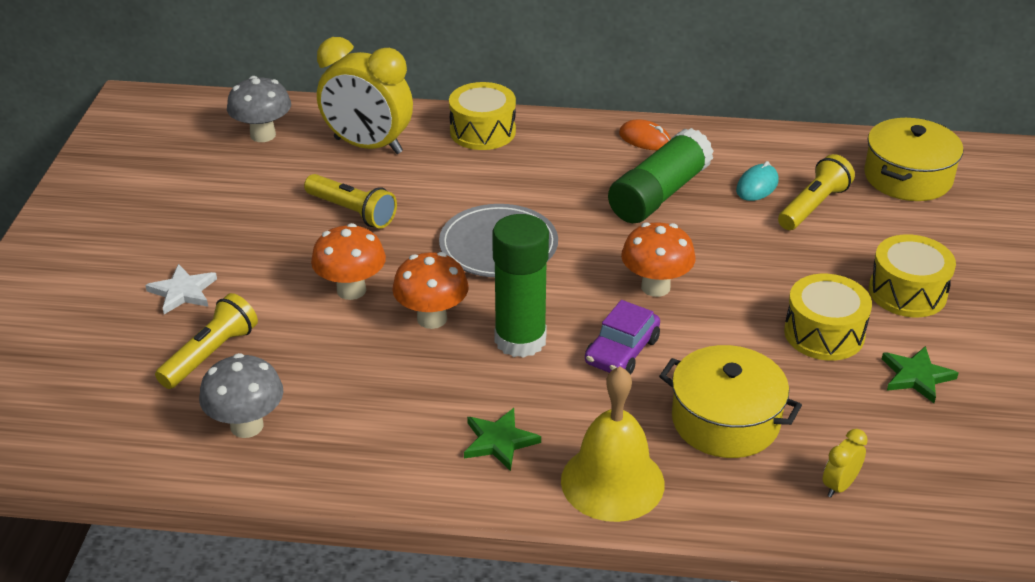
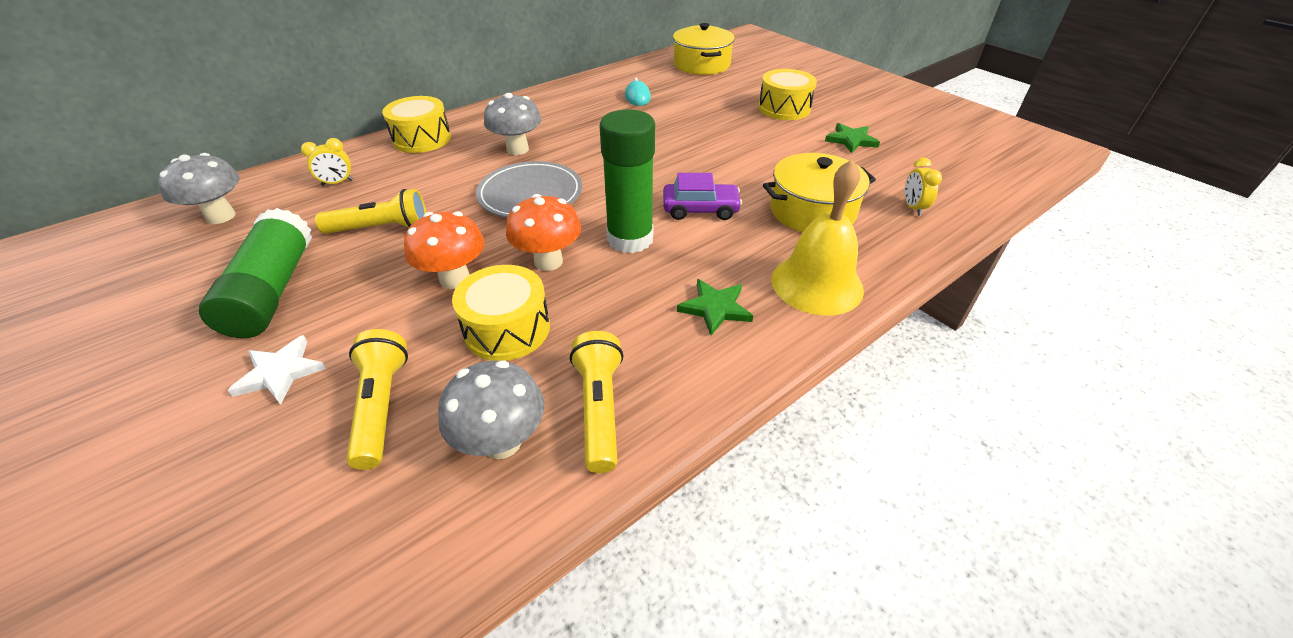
camera: 45 degrees left, 5 degrees up
yellow clock [317,37,413,154] -> yellow clock [301,138,353,186], size x0.42
purple car [585,300,660,375] -> purple car turned 75 degrees counterclockwise [663,173,742,220]
green glue stick [608,128,714,223] -> green glue stick moved to [199,208,312,338]
orange mouse [619,120,671,150] -> none
orange mushroom [621,222,695,297] -> none
yellow flashlight [778,154,855,230] -> yellow flashlight moved to [570,331,623,473]
yellow drum [784,274,872,361] -> yellow drum moved to [452,265,550,361]
none -> grey mushroom [484,93,542,155]

